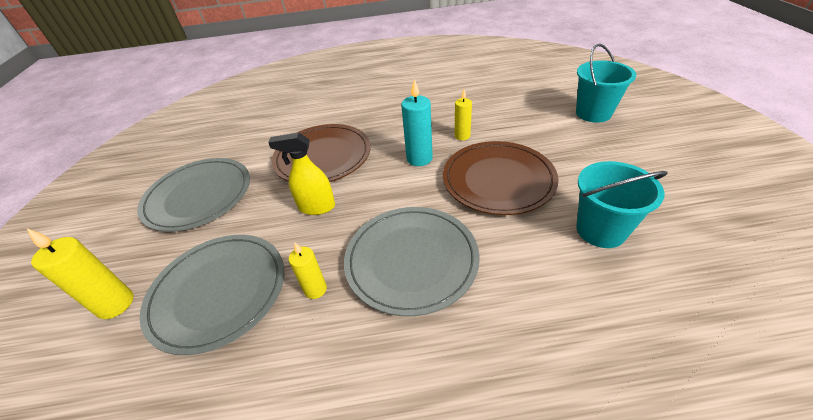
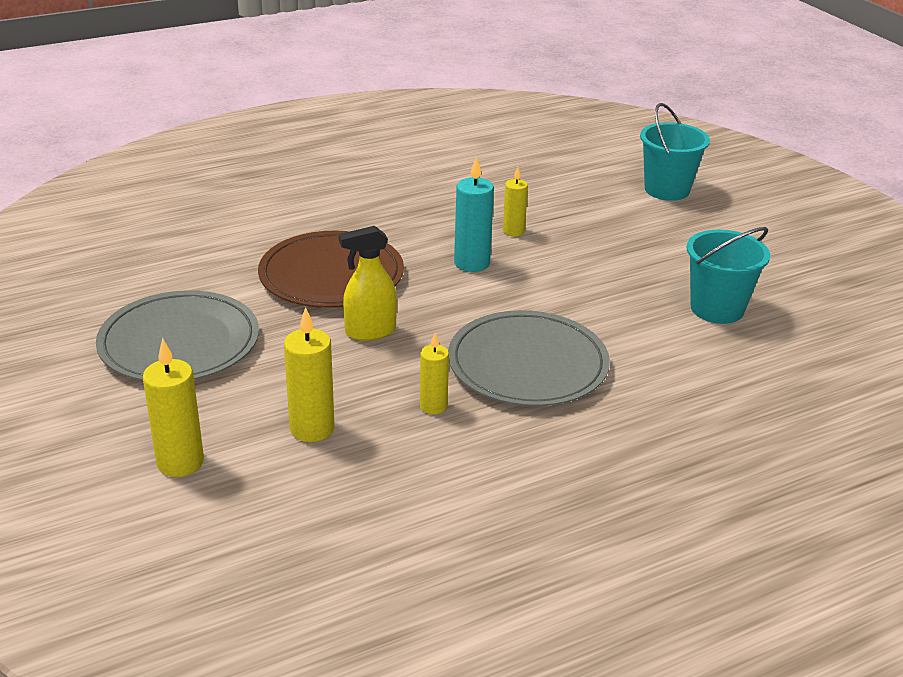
camera: 25 degrees left, 10 degrees down
grey plate [139,235,284,355] -> yellow candle [284,307,335,442]
brown plate [443,141,559,215] -> none

